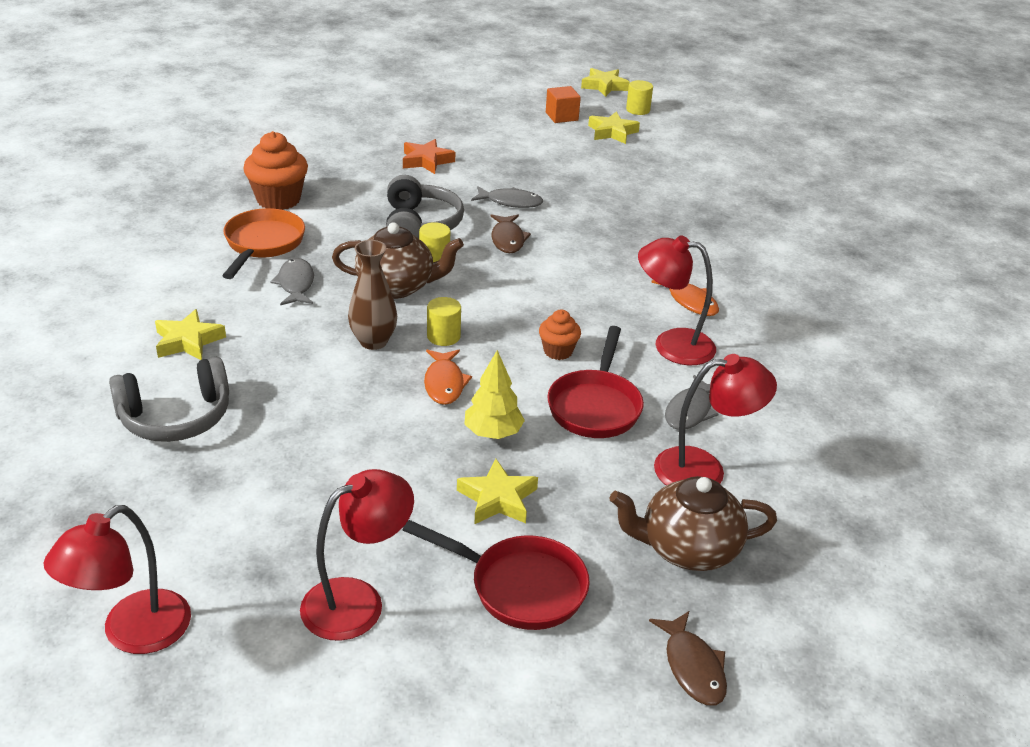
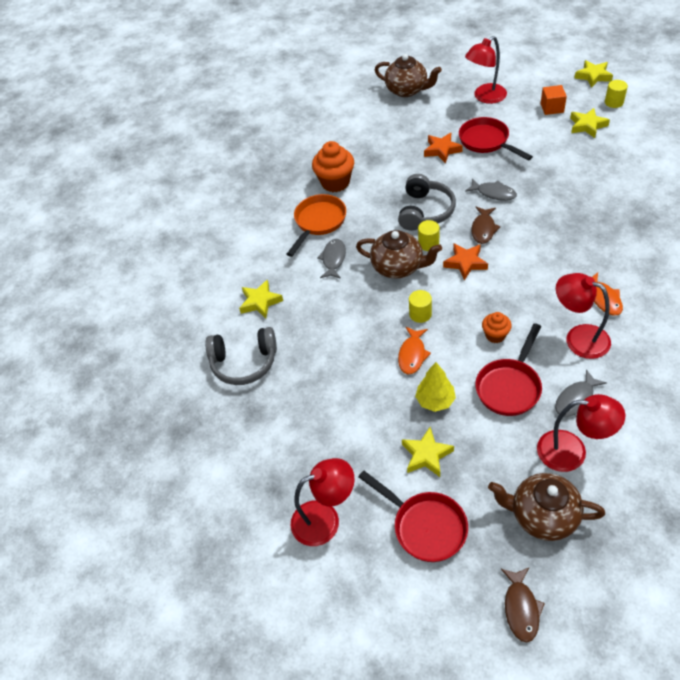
camera: 25 degrees right, 15 degrees up
red lamp [43,505,191,654] -> red lamp moved to [465,36,507,104]
brown vase [348,240,397,350] -> none
none -> brown teapot [375,54,442,97]
none -> orange star [443,243,488,280]
none -> red pan [459,117,533,161]

